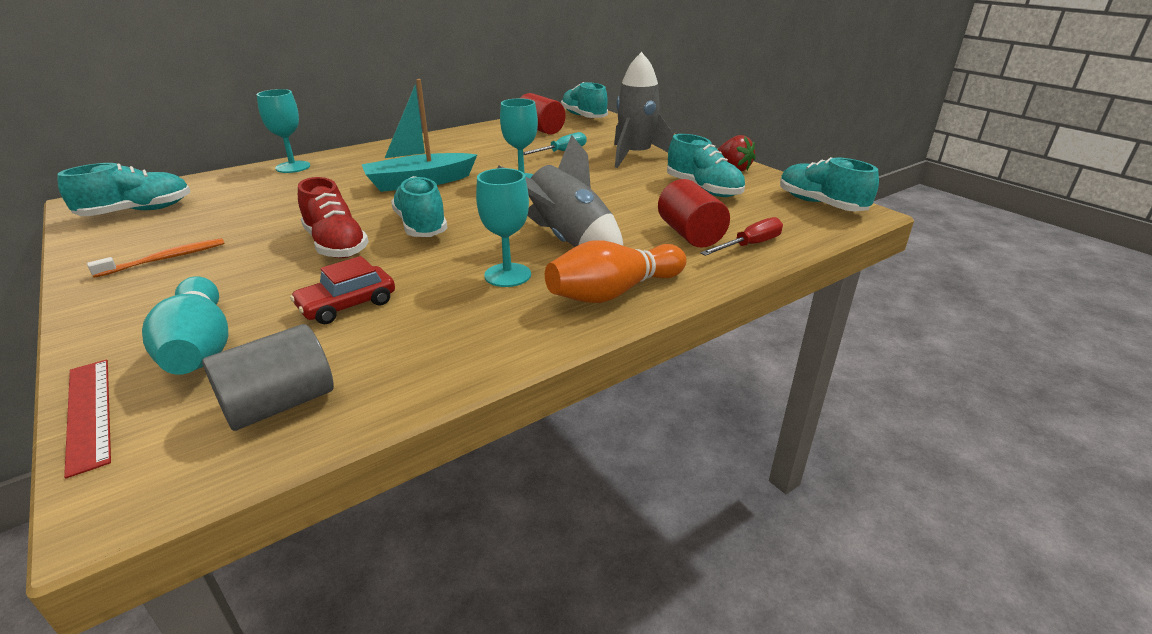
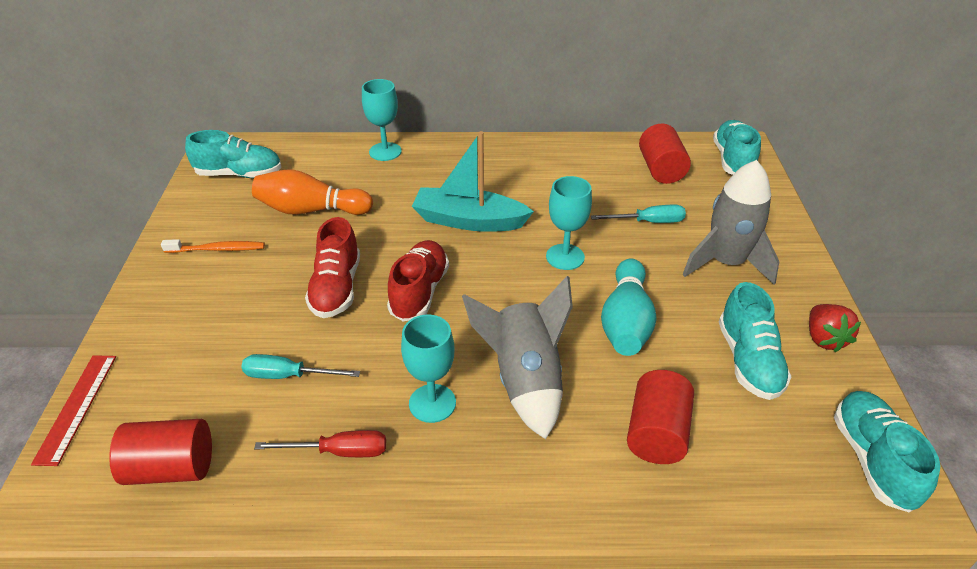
camera: 35 degrees right, 10 degrees up
turquoise bowling pin [142,277,228,375] -> turquoise bowling pin moved to [601,258,657,356]
grey cylinder [202,324,334,431] -> red cylinder [109,419,212,485]
red car [290,256,395,324] -> turquoise screwdriver [241,354,360,379]
turquoise shoe [391,176,447,237] -> red shoe [387,240,449,321]
orange bowling pin [545,240,686,303] -> orange bowling pin moved to [252,169,373,215]
red screwdriver [700,217,783,256] -> red screwdriver moved to [254,430,386,457]

